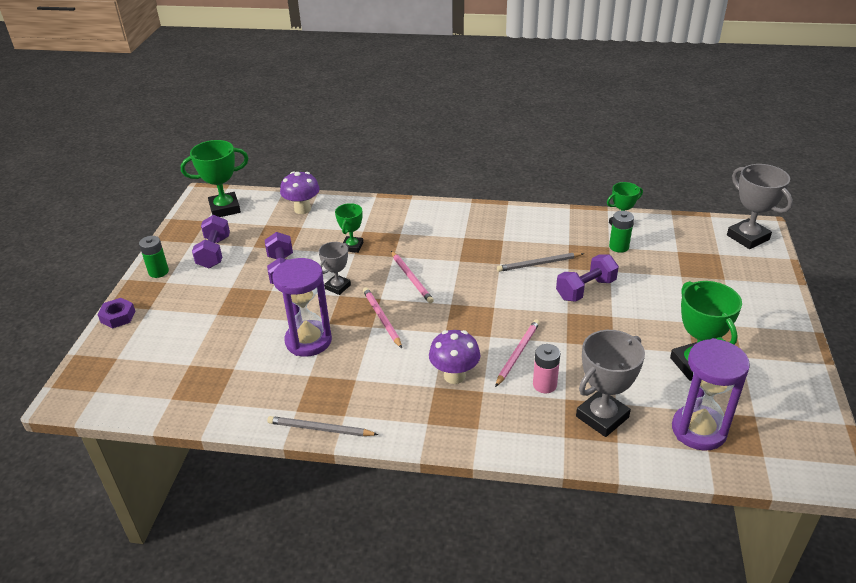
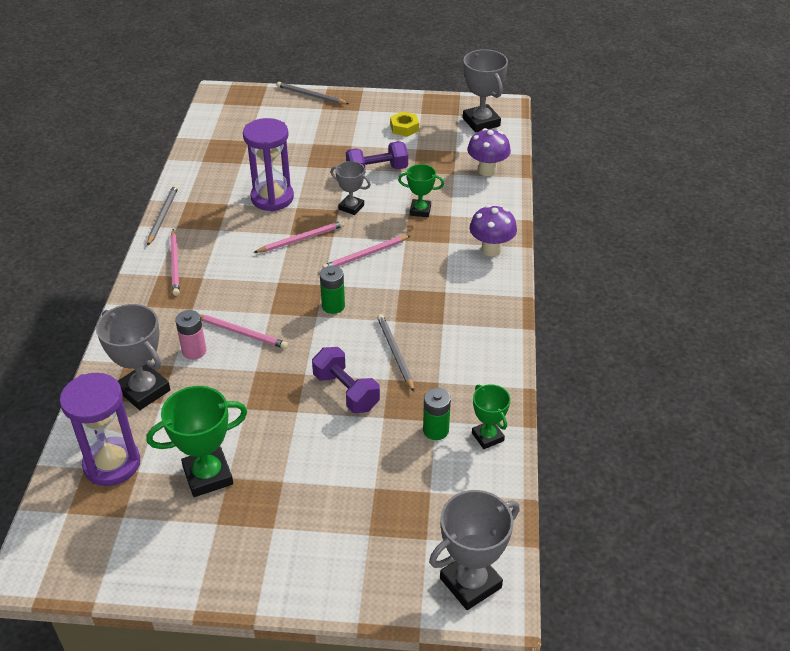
camera: 85 degrees right, 5 degrees up
purple nut [97,298,135,328] -> grey pencil [277,82,349,104]
green battery [139,236,169,278] -> green battery moved to [320,266,345,314]
green trophy [181,140,248,217] -> grey trophy [463,49,508,132]
purple dumbbell [192,215,230,269] -> yellow nut [390,112,419,137]
purple mushroom [429,330,480,384] -> purple mushroom moved to [470,205,517,257]
none -> pink pencil [170,229,180,296]

